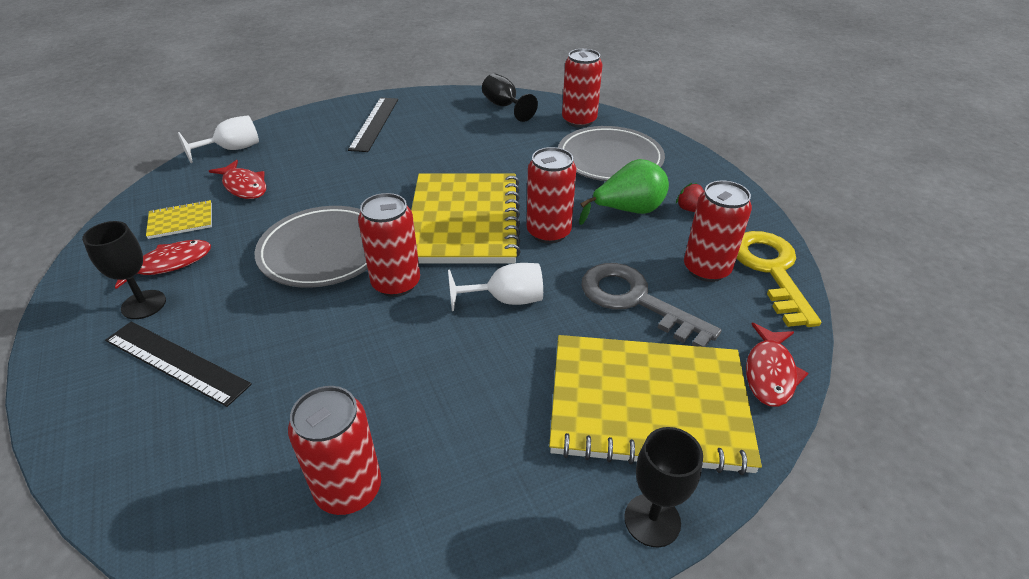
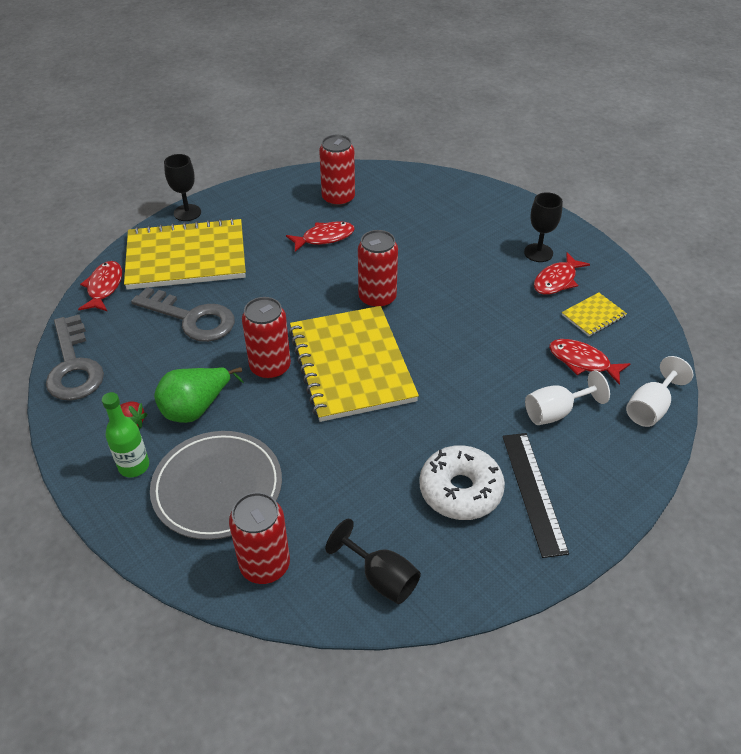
camera: 165 degrees right, 5 degrees up
black ruler [105,321,252,407] -> none
grey plate [255,206,368,288] -> none
white goblet [448,263,543,311] -> white goblet moved to [525,370,610,425]
red can [684,180,752,282] -> none
yellow key [737,231,821,327] -> grey key [46,315,104,401]
none -> green bottle [102,392,149,477]
none -> red fish [286,221,355,252]
none -> white donut [419,445,505,520]

